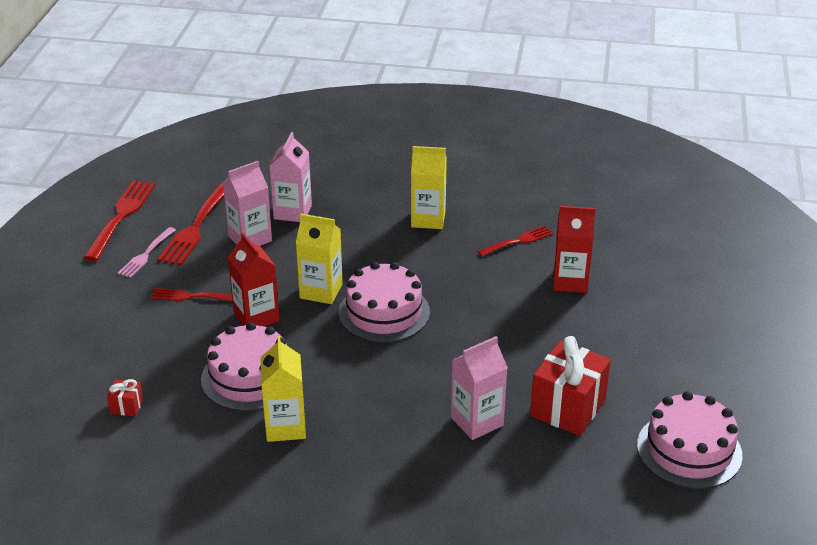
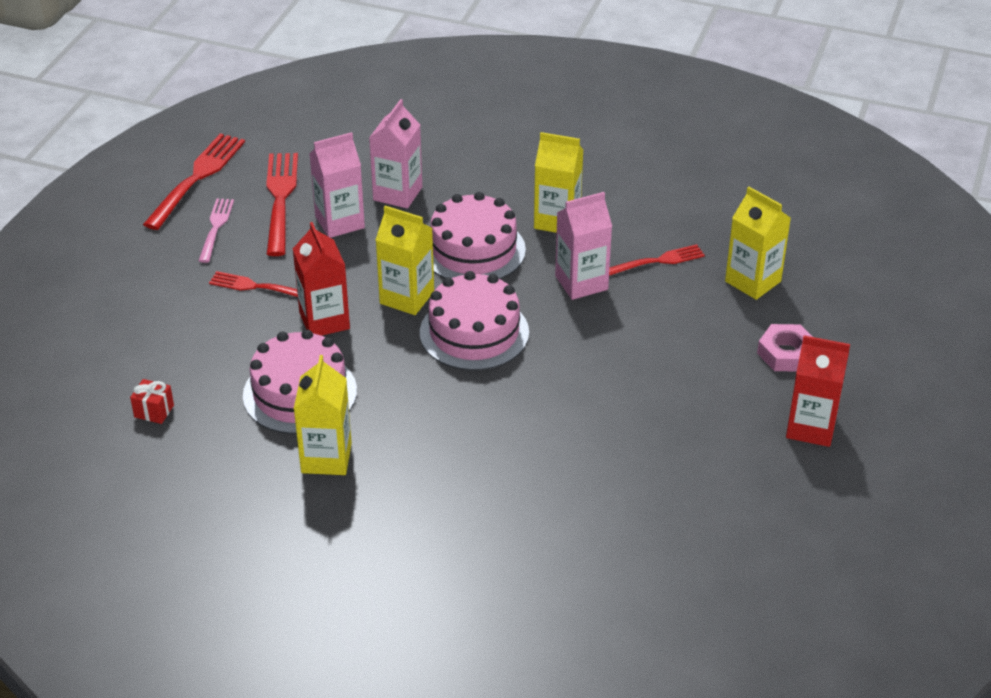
camera: 10 degrees right, 5 degrees up
pink fork [118,227,176,278] -> pink fork turned 150 degrees clockwise [199,198,234,263]
red fork [157,183,224,266] -> red fork turned 150 degrees clockwise [266,153,298,256]
pink carton [451,336,508,440] -> pink carton moved to [555,192,612,300]
red gift [530,336,611,436] -> none
red carton [553,206,595,293] -> red carton moved to [786,335,850,447]
pink cake [637,391,743,489] -> pink cake moved to [431,192,526,279]
none -> yellow carton [725,187,791,300]
none -> pink nut [757,324,813,372]

